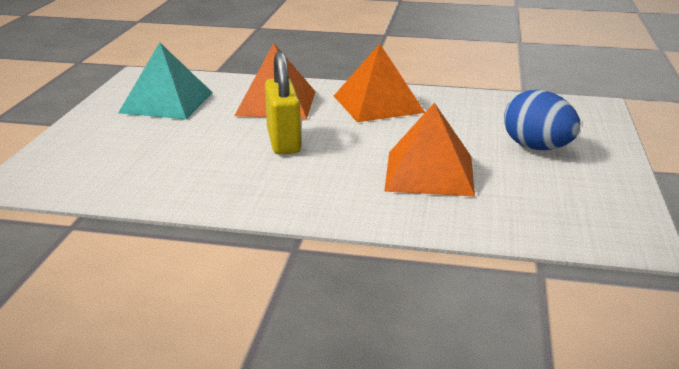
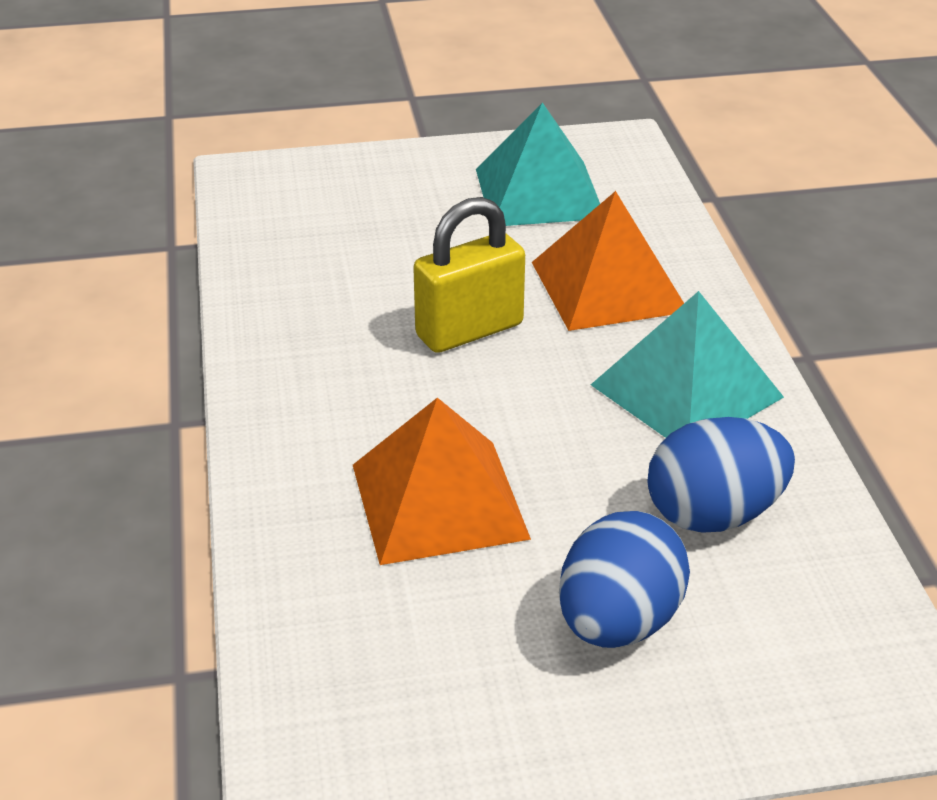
camera: 70 degrees right, 10 degrees up
orange pyramid [334,44,425,122] -> turquoise pyramid [591,291,784,438]
none -> blue egg [648,417,795,533]

